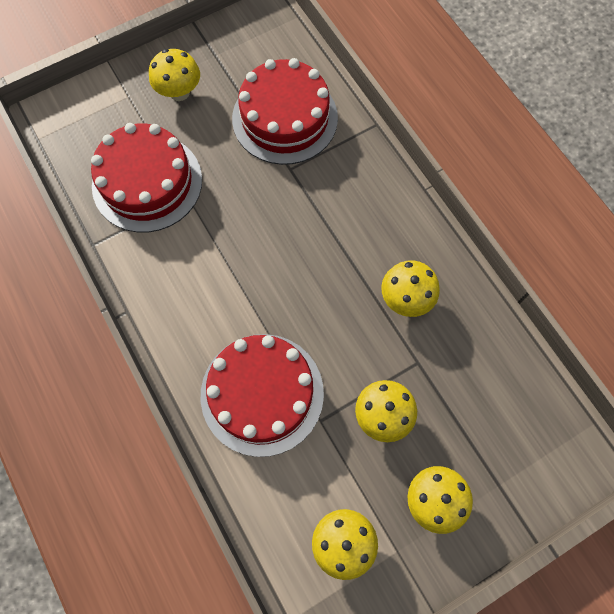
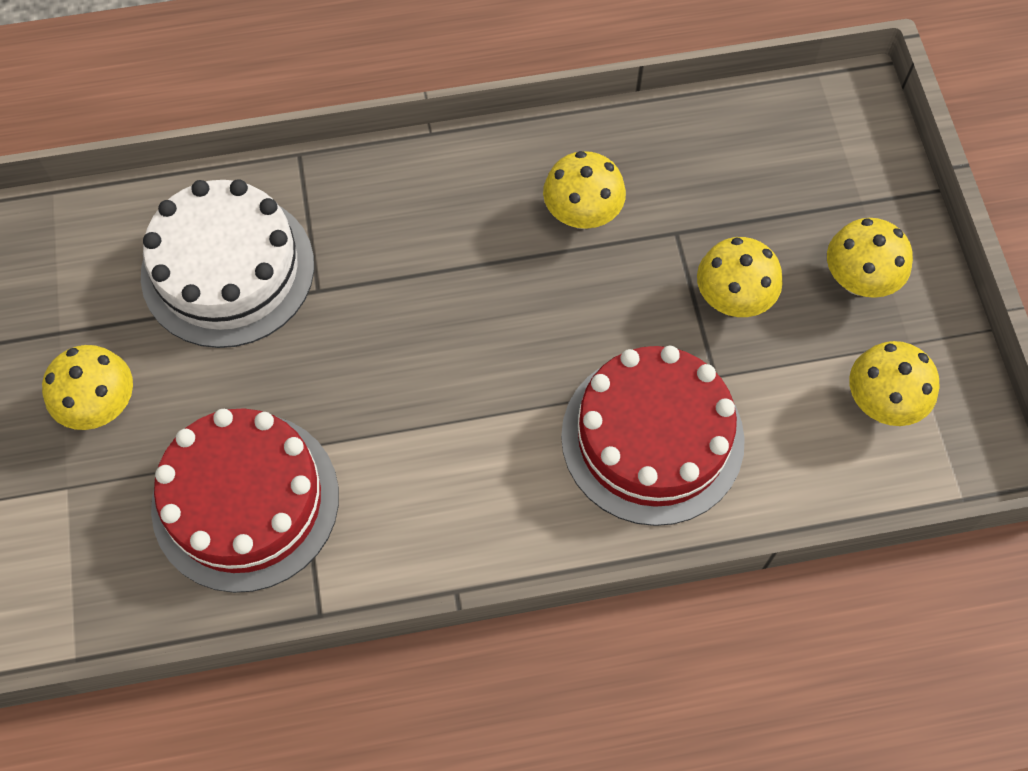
camera: 70 degrees left, 5 degrees down
red cake [232,58,338,165] -> white cake [141,179,314,348]

